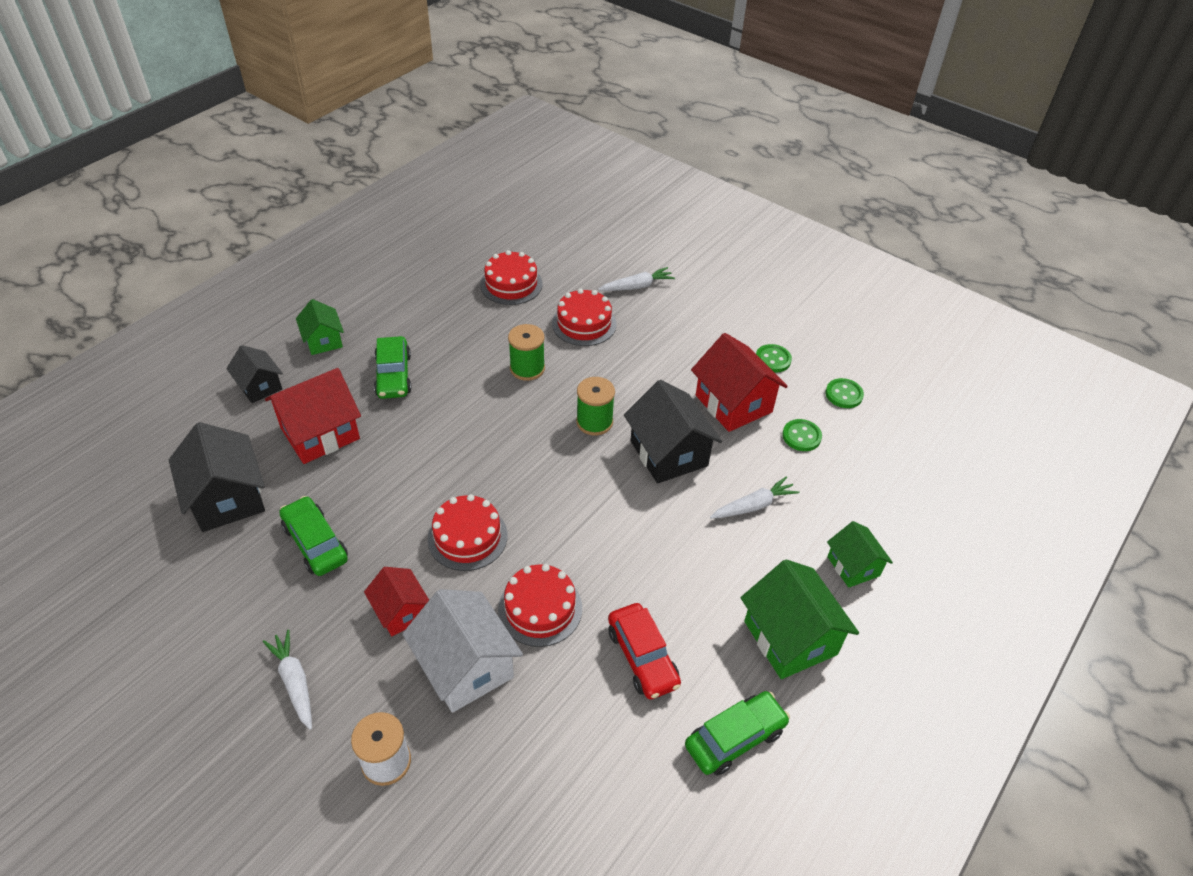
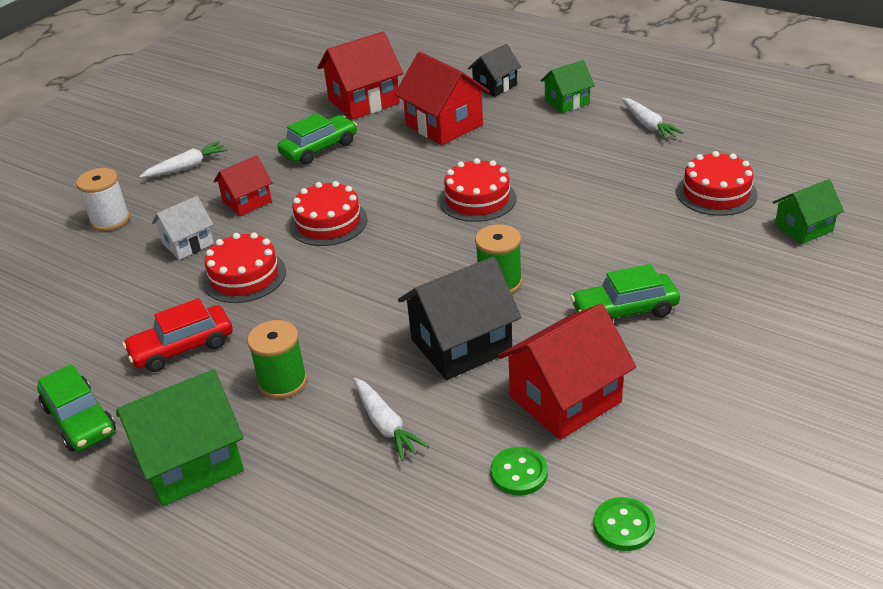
camera: 90 degrees right, 10 degrees down
black house [169,422,265,532] -> red house [318,32,403,120]
green car [374,336,412,399] -> green car moved to [571,264,680,321]
white house [402,589,523,713] -> white house [152,196,214,260], size x0.60
green spool [508,324,545,381] -> green spool moved to [247,320,307,399]
red cake [552,288,617,346] -> red cake moved to [439,158,516,222]
white carrot [598,267,675,291] -> white carrot moved to [622,98,684,140]
green button [756,344,792,373] -> none
green house [827,521,893,588] -> green house moved to [773,179,844,244]

